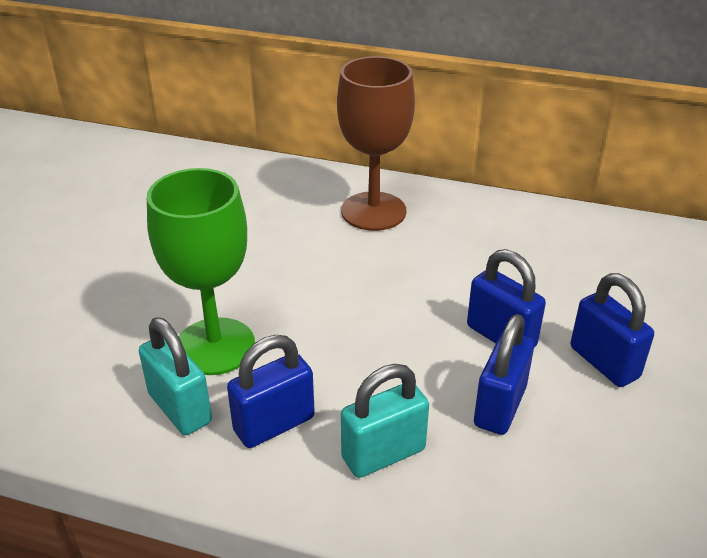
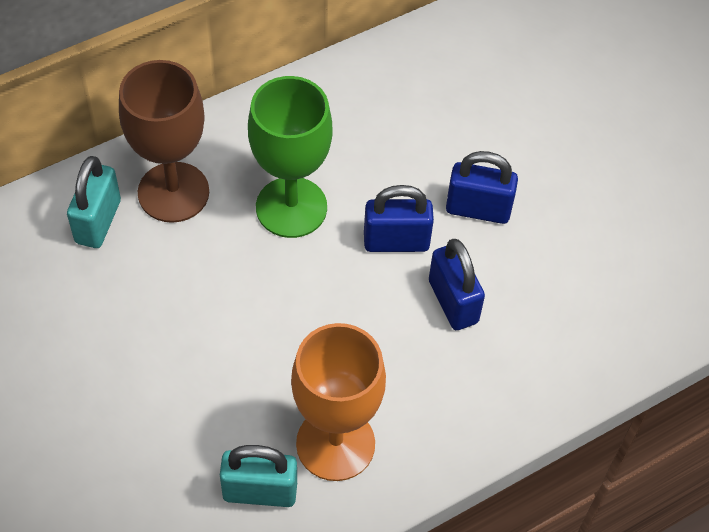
camera: 50 degrees left, 20 degrees up
green goblet [147,168,255,375] -> green goblet moved to [248,76,332,238]
blue padlock [227,335,315,448] -> orange goblet [291,323,386,481]
turquoise padlock [341,364,429,478] -> turquoise padlock moved to [67,156,121,248]

